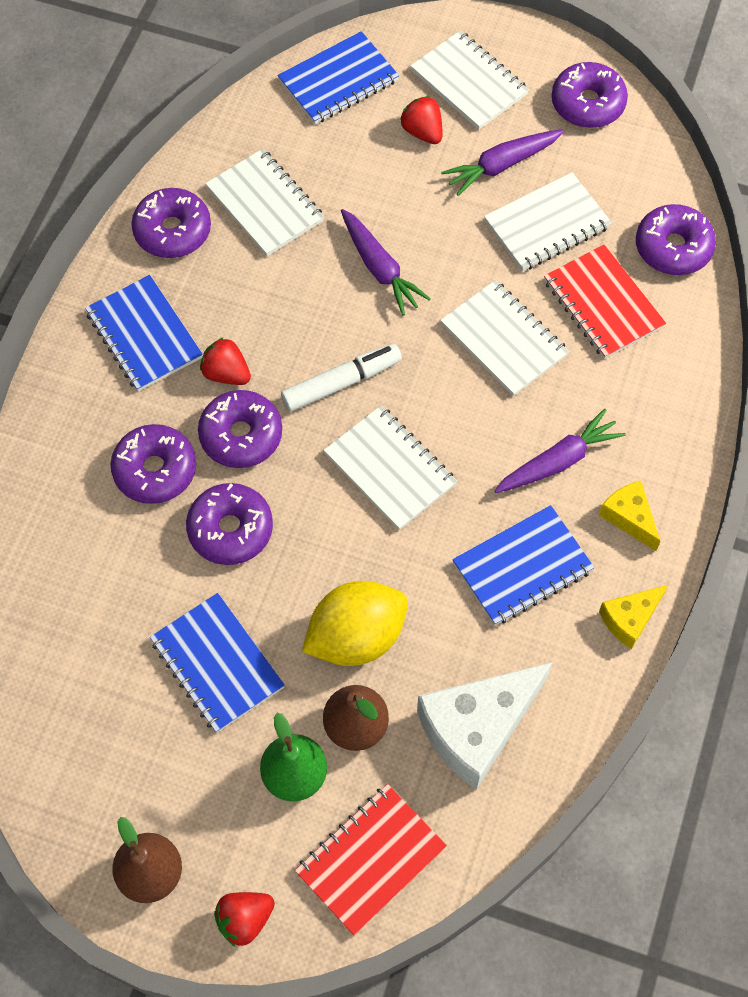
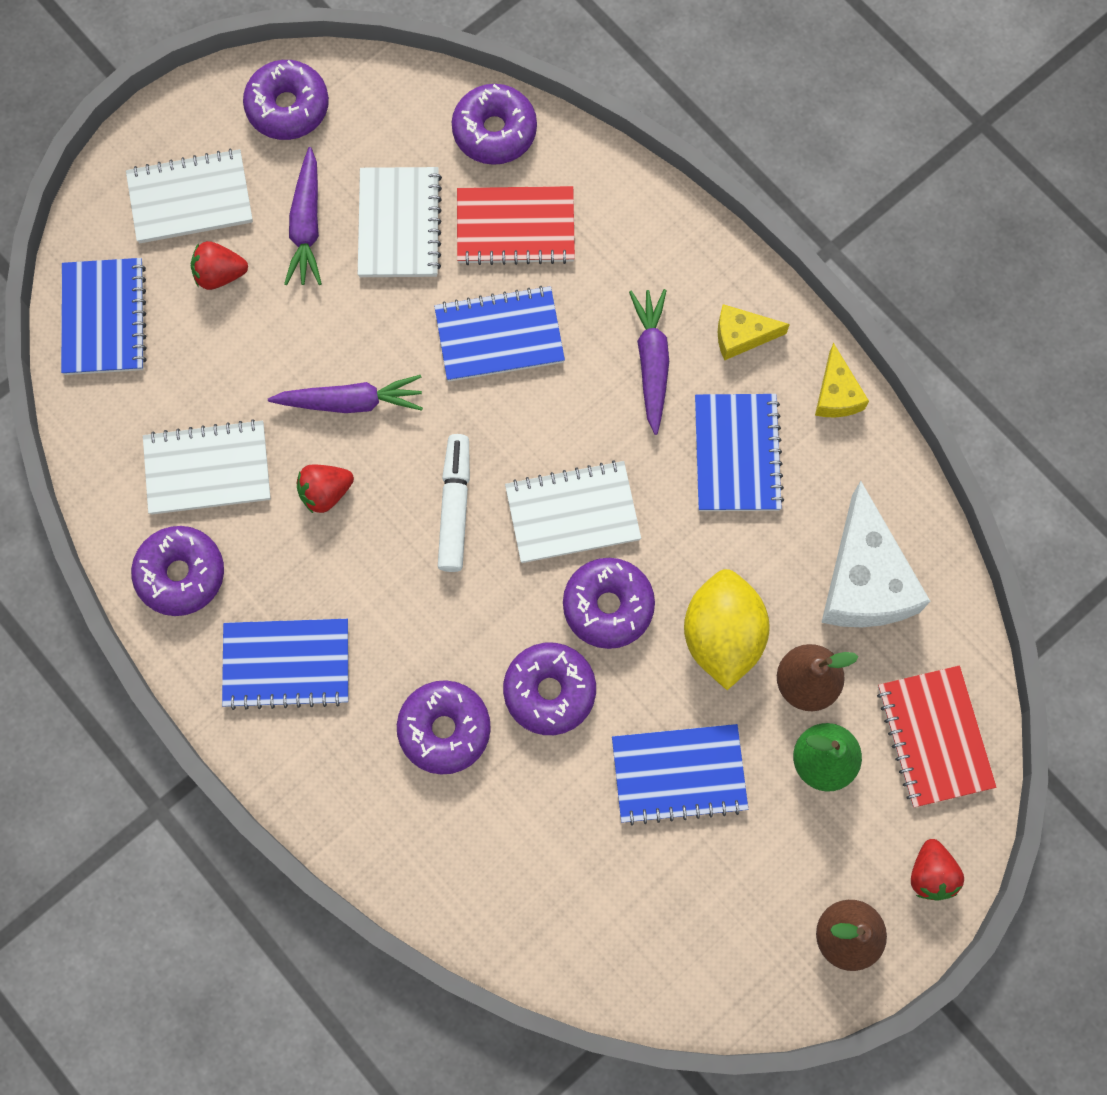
camera: 60 degrees left, 10 degrees up
purple donut [198,390,282,468] -> purple donut moved to [563,558,655,649]
red strawberry [200,337,251,385] -> red strawberry moved to [297,464,354,513]
white notebook [440,280,569,396] -> blue notebook [434,286,565,382]

